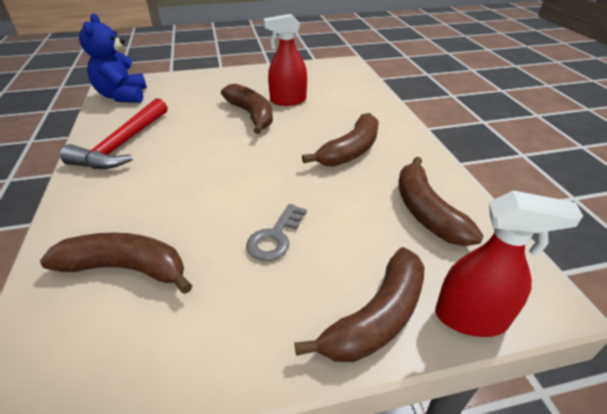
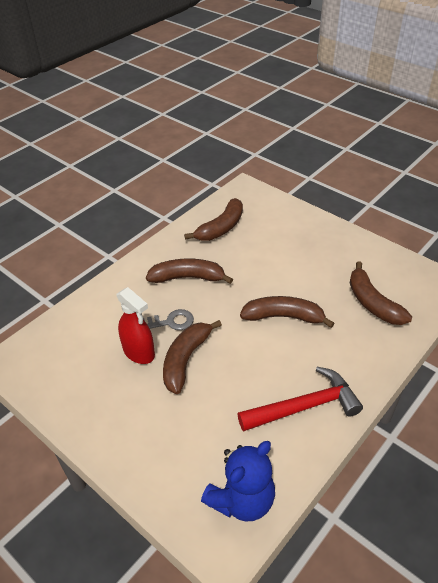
camera: 125 degrees left, 5 degrees up
grey key [246,204,307,261] -> grey key moved to [143,309,194,330]
brown banana [295,247,424,362] -> brown banana moved to [240,296,335,328]
red spray bottle [435,190,583,337] -> none

